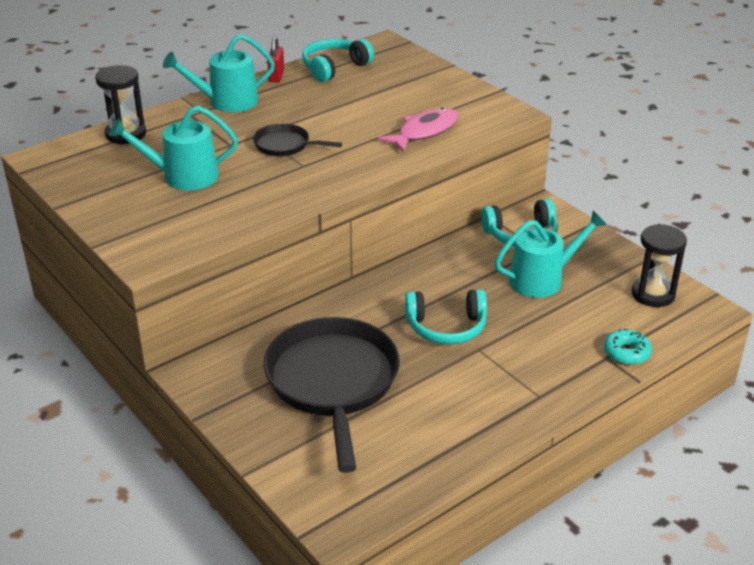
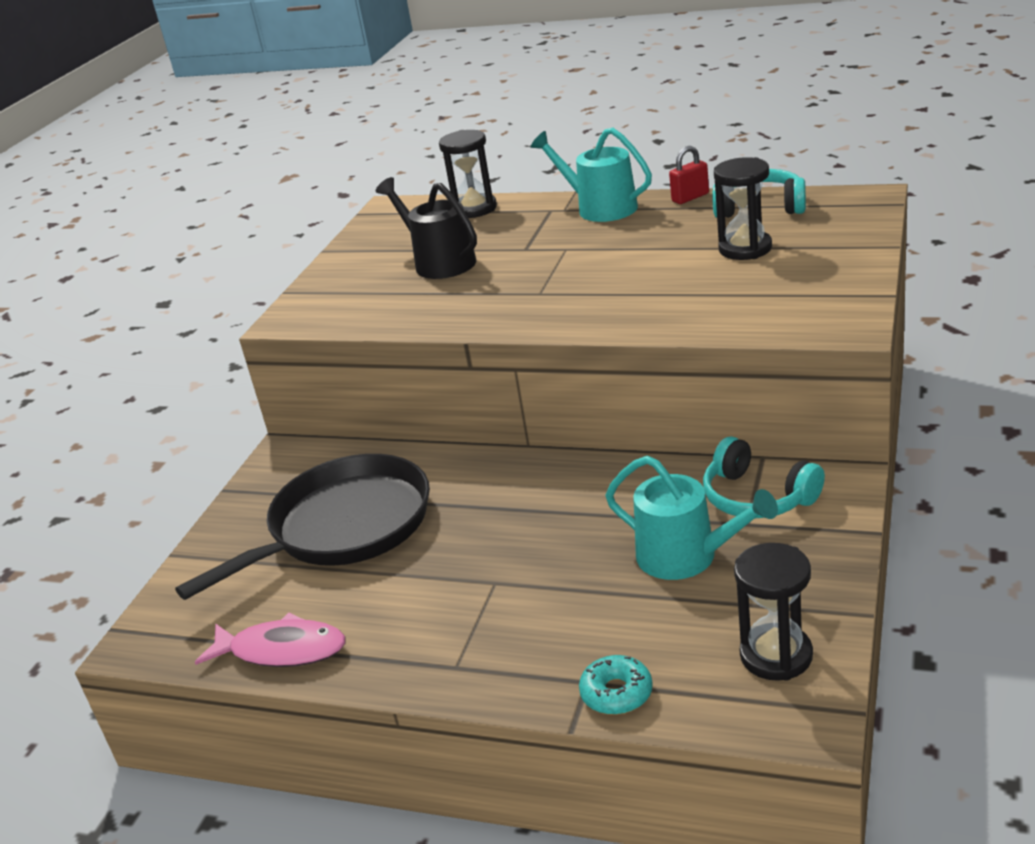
camera: 60 degrees right, 5 degrees down
turquoise watering can [109,106,238,190] -> black watering can [376,177,477,279]
black pan [253,124,342,156] -> none
pink fish [378,108,458,152] -> pink fish moved to [195,612,345,667]
turquoise headphones [405,289,487,344] -> none
none -> black hourglass [714,157,772,260]

